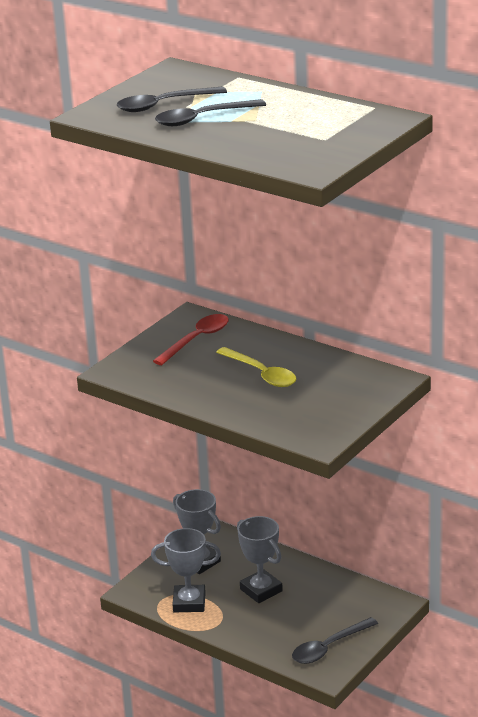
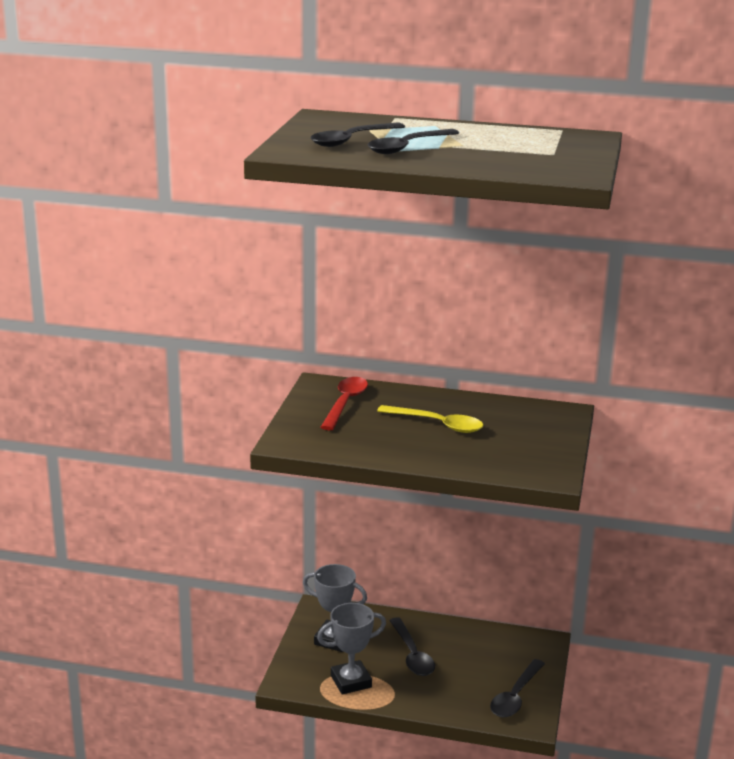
camera: 25 degrees left, 5 degrees down
grey trophy [237,516,283,603] -> black spoon [389,617,435,676]

